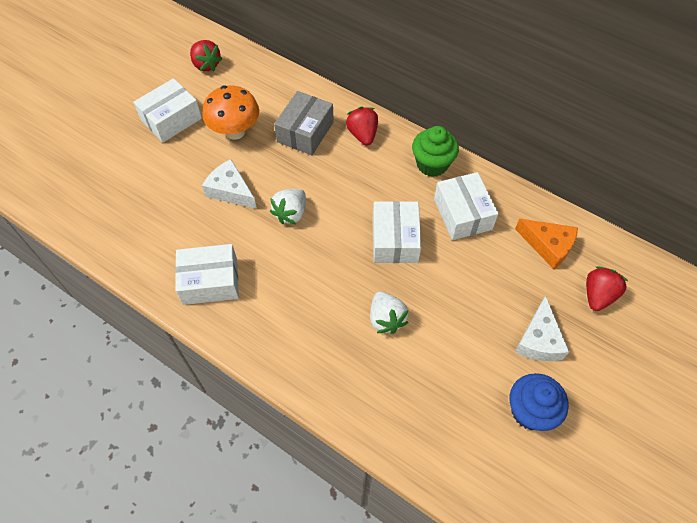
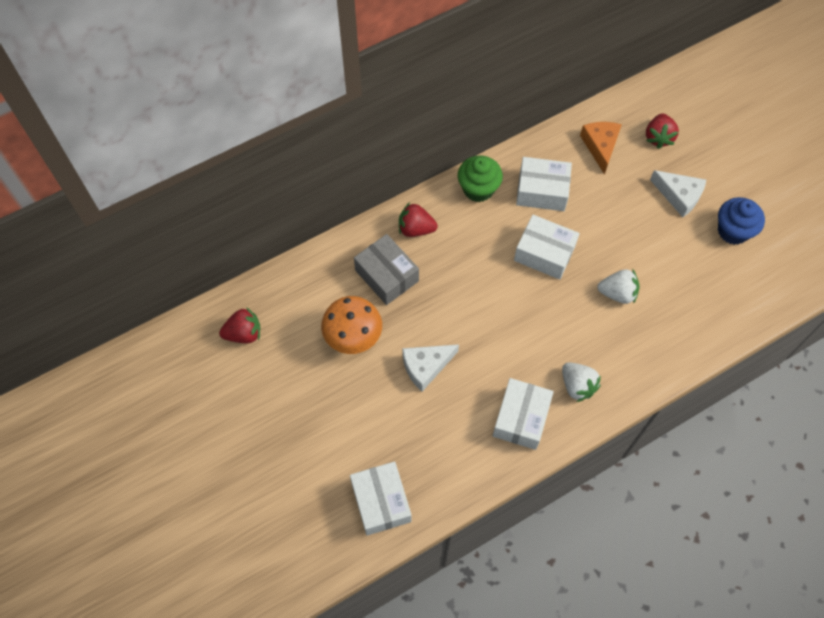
camera: 65 degrees left, 5 degrees up
white box [133,78,202,143] -> white box moved to [350,461,412,536]
white strawberry [270,189,306,224] -> white strawberry moved to [562,362,601,402]
orange cheese [515,218,578,269] -> orange cheese turned 60 degrees counterclockwise [580,122,622,175]
red strawberry [586,266,628,311] -> red strawberry turned 135 degrees counterclockwise [646,113,679,149]

